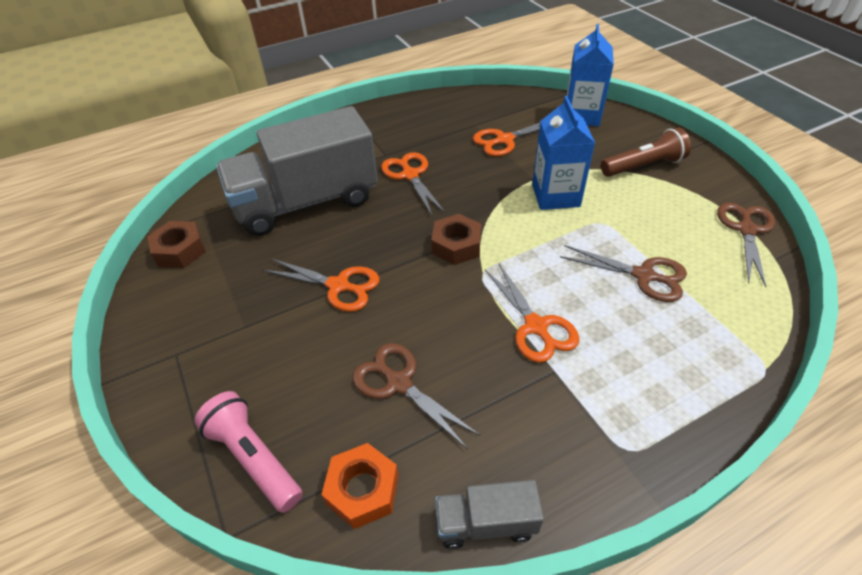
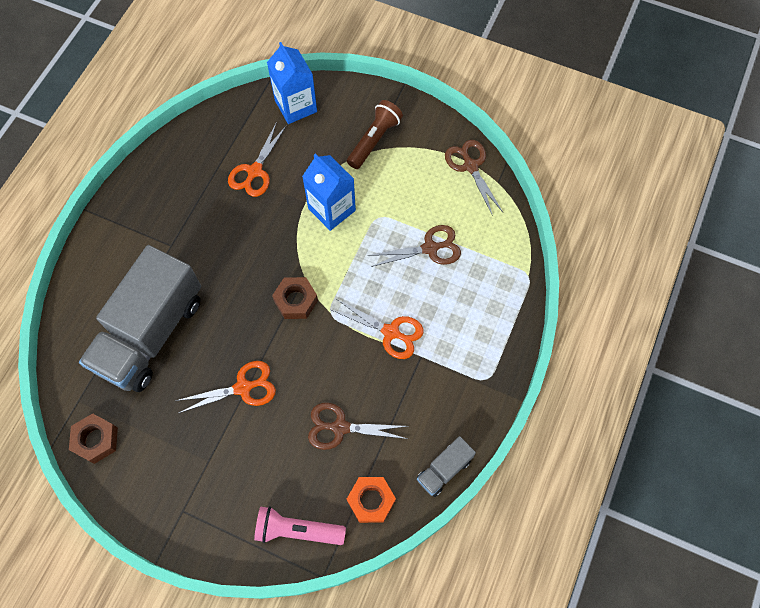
camera: 40 degrees left, 20 degrees up
orange scissors [381,152,446,217] -> none

